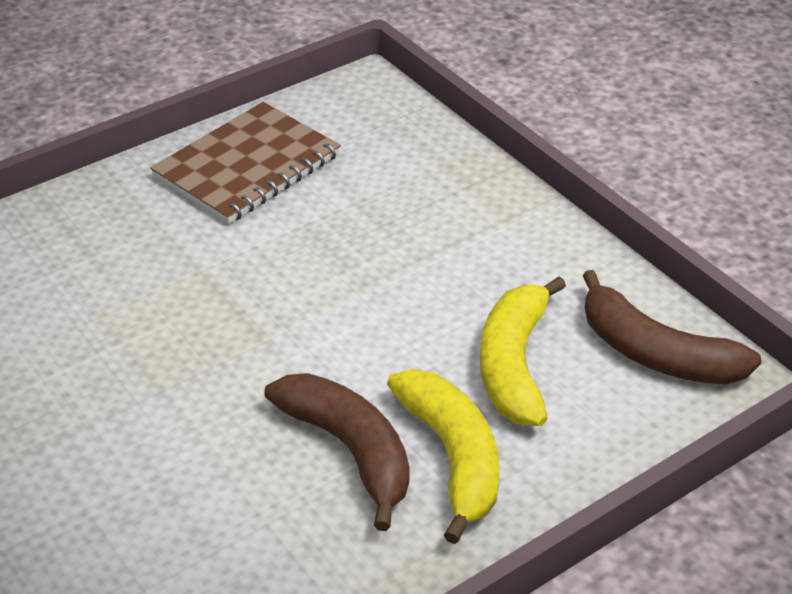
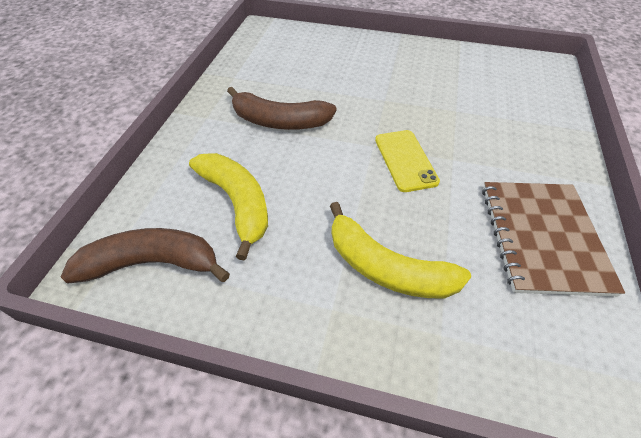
camera: 140 degrees right, 10 degrees up
yellow banana [387,369,500,544] -> yellow banana moved to [330,202,471,298]
none -> yellow phone [375,130,440,192]

